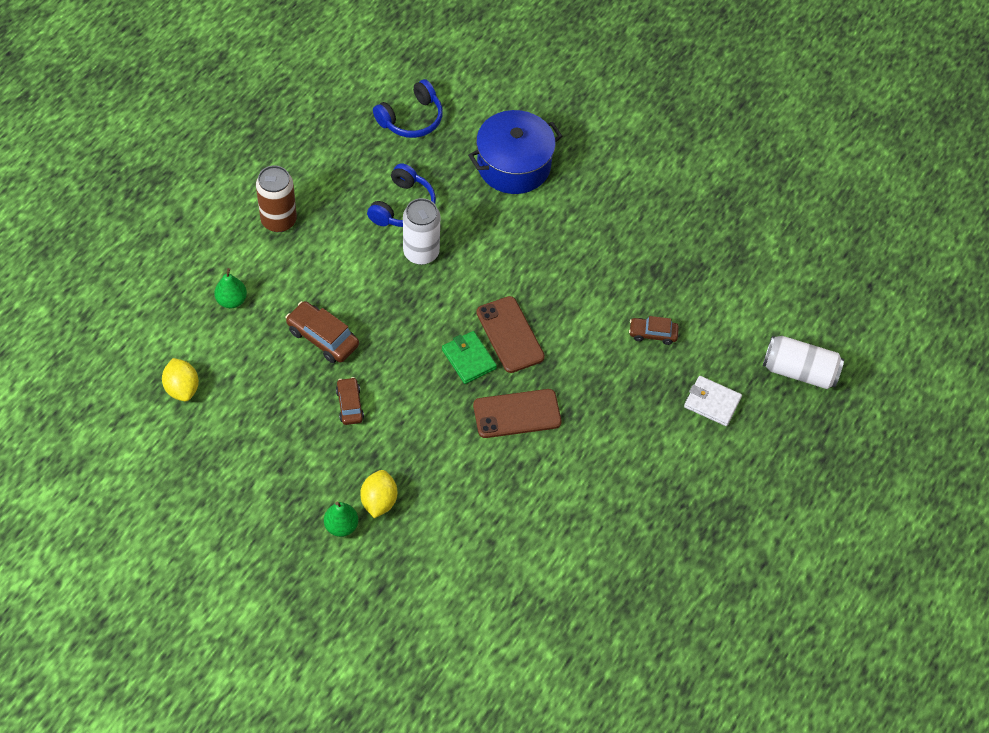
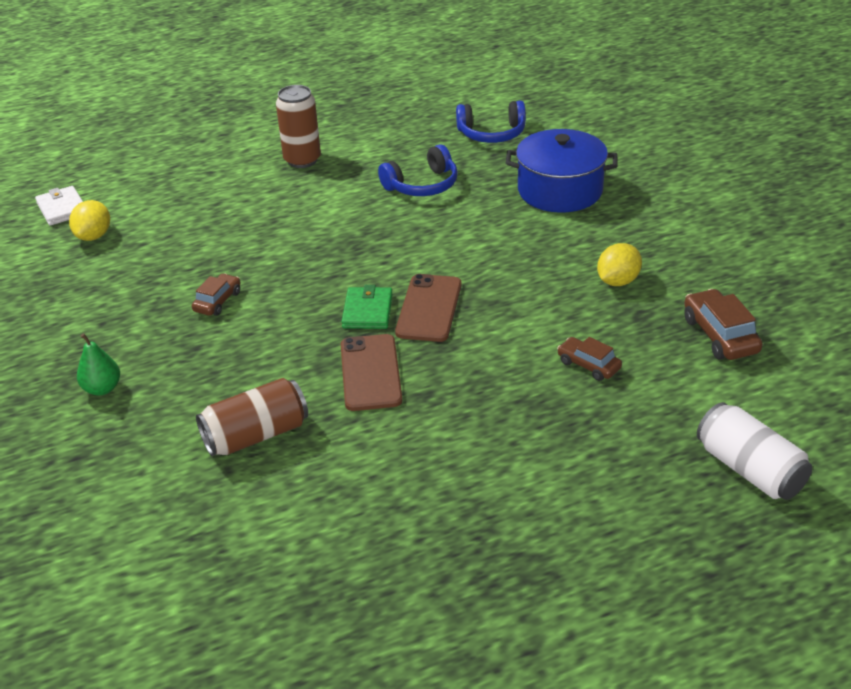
camera: 40 degrees right, 20 degrees down
green pear [214,268,247,308] -> none
brown car [286,301,359,363] -> brown car moved to [684,289,763,360]
yellow lemon [360,470,397,518] -> yellow lemon moved to [597,243,642,286]
white can [403,198,440,265] -> none
brown phone [473,389,562,438] -> brown phone turned 60 degrees clockwise [341,334,402,411]
white wallet [684,376,742,426] -> white wallet moved to [35,186,83,226]
none -> brown can [196,378,308,456]

